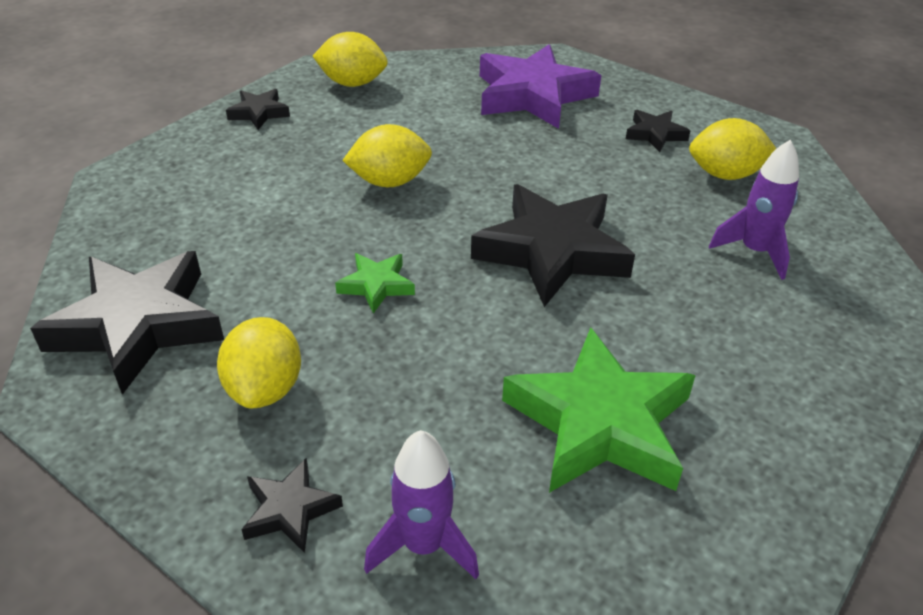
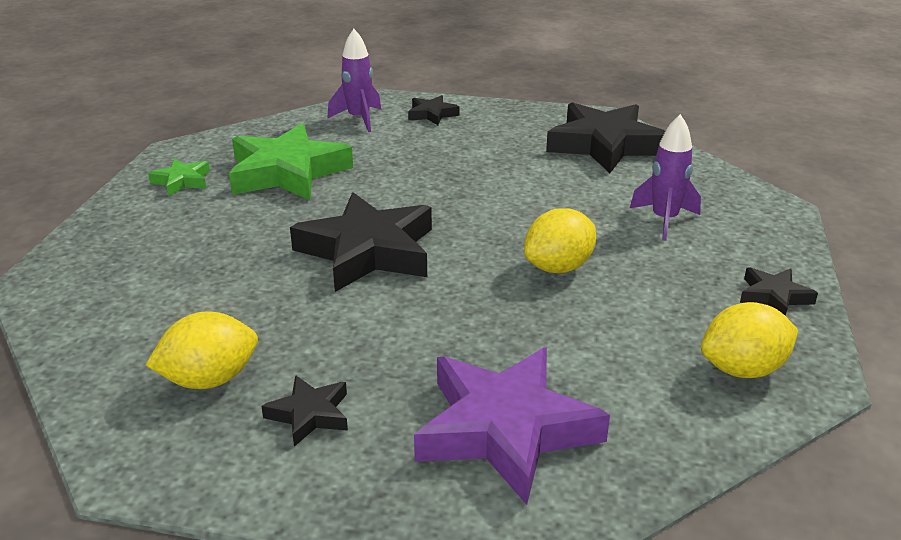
camera: 155 degrees right, 10 degrees down
yellow lemon [217,317,301,409] -> none
green star [335,253,415,314] -> green star moved to [148,158,210,196]
purple rocket [709,140,799,280] -> purple rocket moved to [630,114,701,241]

